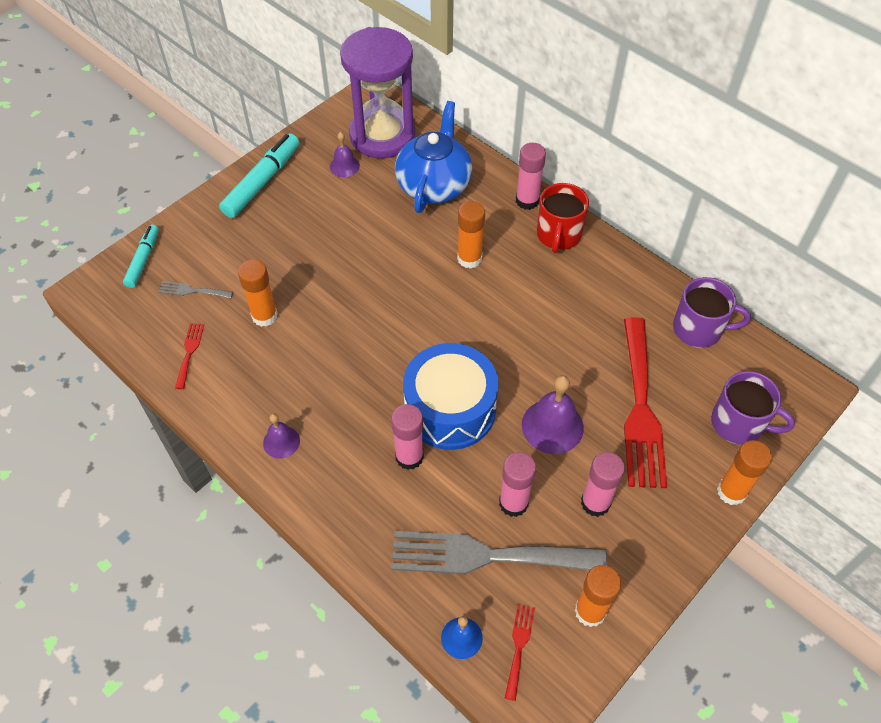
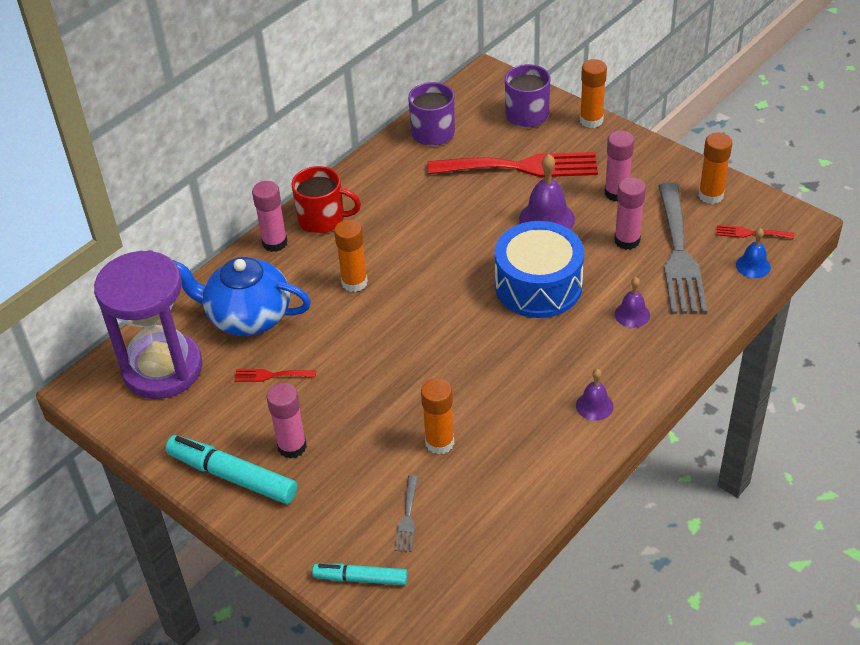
camera: 90 degrees left, 10 degrees down
red fork [175,323,204,389] -> red fork moved to [234,369,316,382]
purple bell [330,132,360,177] -> purple bell moved to [615,277,650,328]
pink glue stick [391,404,424,470] -> pink glue stick moved to [267,383,307,459]

